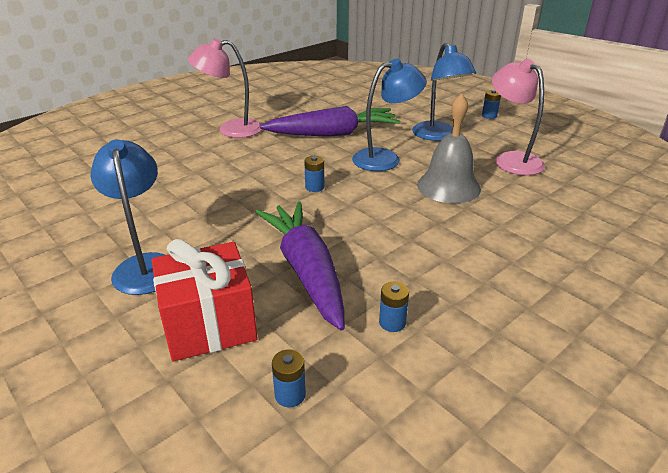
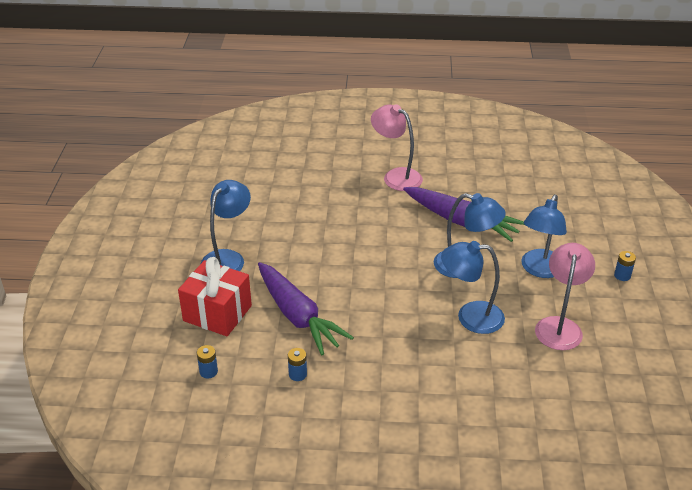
camera: 45 degrees right, 5 degrees up
purple carrot [255,202,345,331] -> purple carrot turned 120 degrees clockwise [258,262,354,355]
blue battery [304,156,324,192] -> none
grey bell [417,93,481,203] -> blue lamp [441,241,505,334]

